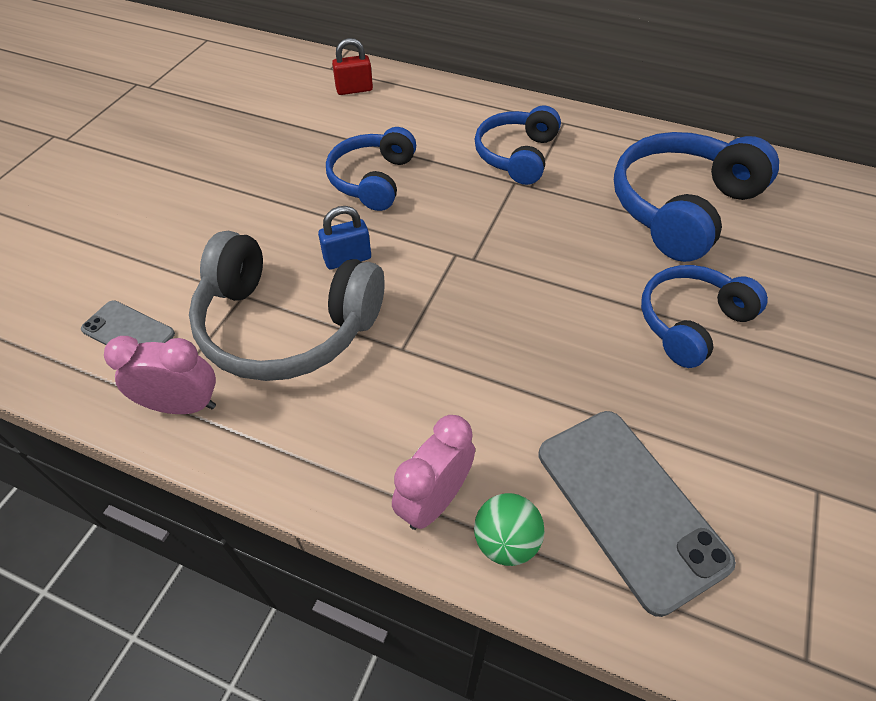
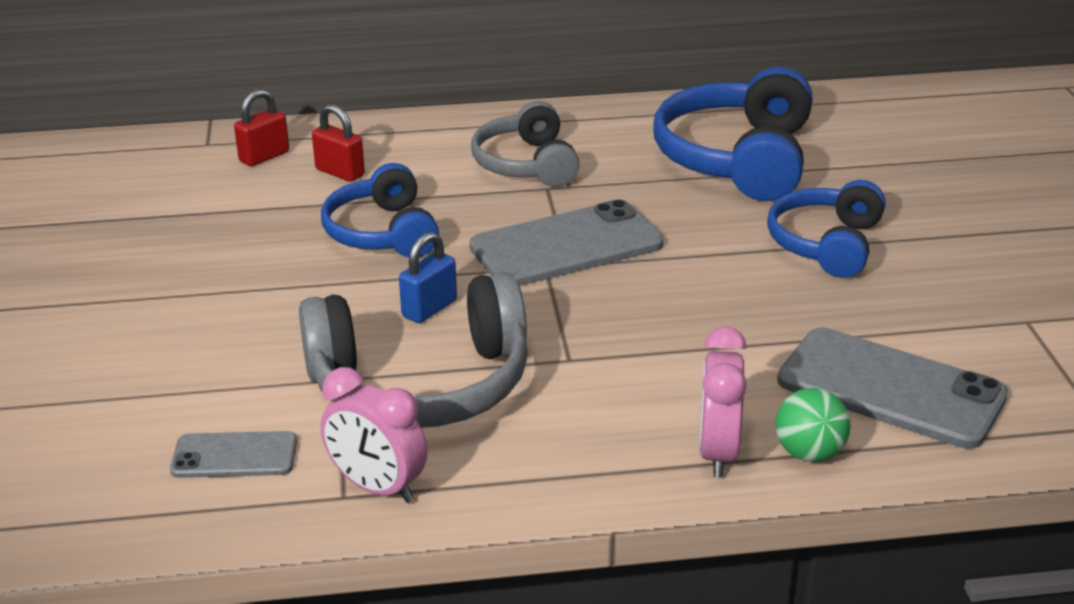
camera: 30 degrees left, 20 degrees down
pink clock [104,336,216,414] -> pink clock turned 120 degrees counterclockwise [321,367,428,503]
blue headphones [475,105,561,185] -> grey headphones [471,101,580,187]
none -> red padlock [312,104,365,182]
none -> grey phone [469,199,664,286]

